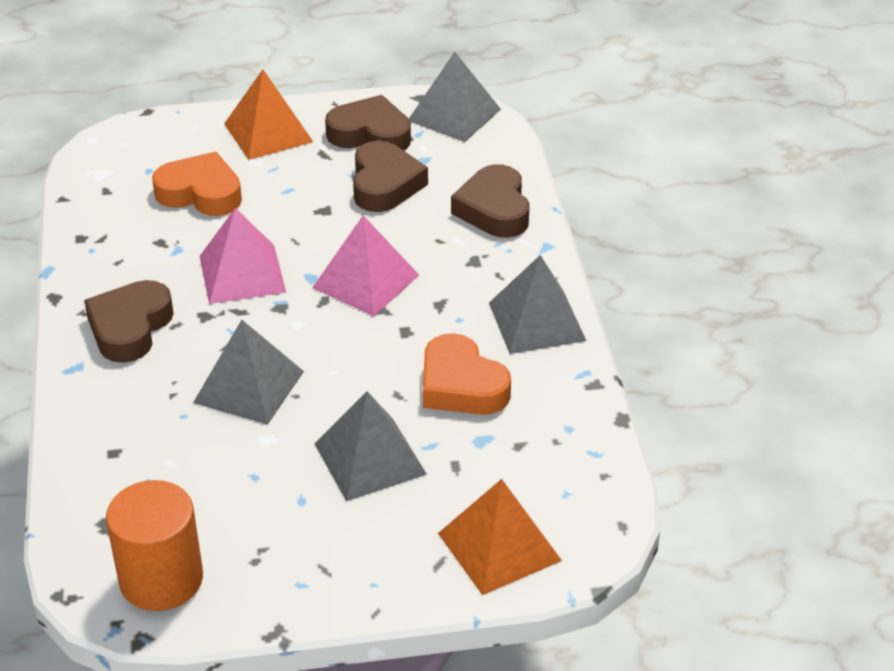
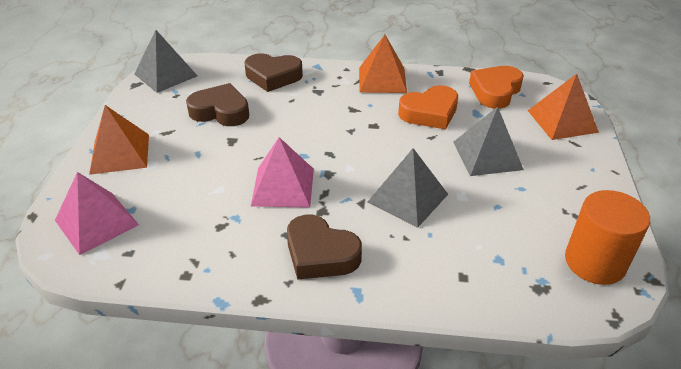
camera: 75 degrees left, 0 degrees up
orange heart [152,152,242,216] -> orange heart moved to [469,66,524,109]
pink pyramid [312,215,419,316] -> pink pyramid moved to [55,172,139,255]
brown heart [325,95,411,150] -> none
grey pyramid [489,255,586,354] -> orange pyramid [359,35,407,93]

